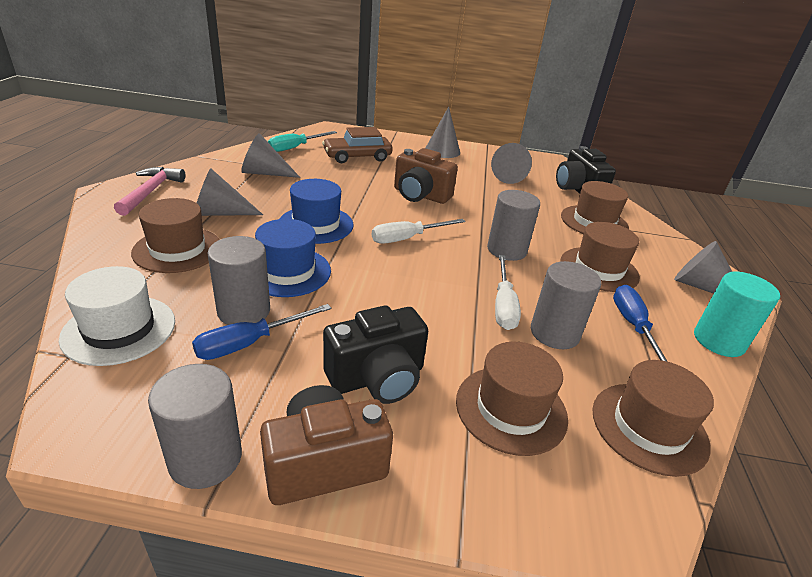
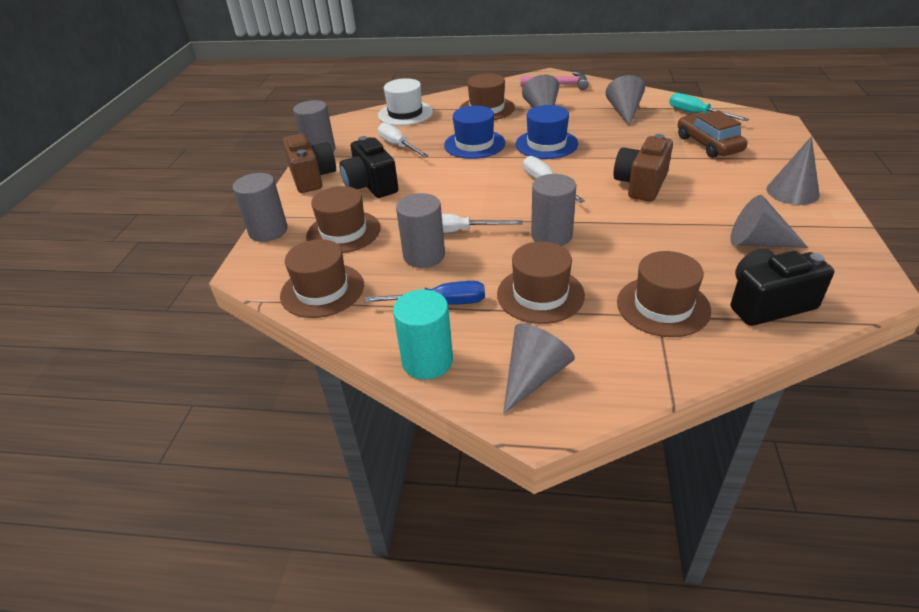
camera: 95 degrees right, 5 degrees up
blue screwdriver [192,304,331,360] -> white screwdriver [378,123,429,158]
grey cylinder [207,236,270,325] -> grey cylinder moved to [233,173,288,242]

